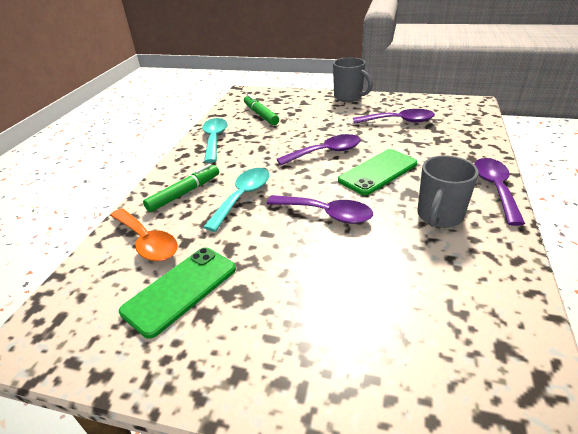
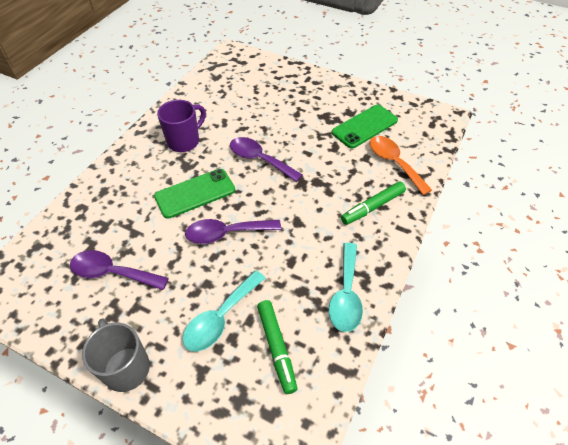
camera: 170 degrees left, 15 degrees up
turquoise spoon [203,168,270,232] -> turquoise spoon moved to [183,270,265,352]
grey mug [417,155,479,228] -> purple mug [157,100,206,152]
purple spoon [474,158,525,226] -> none

